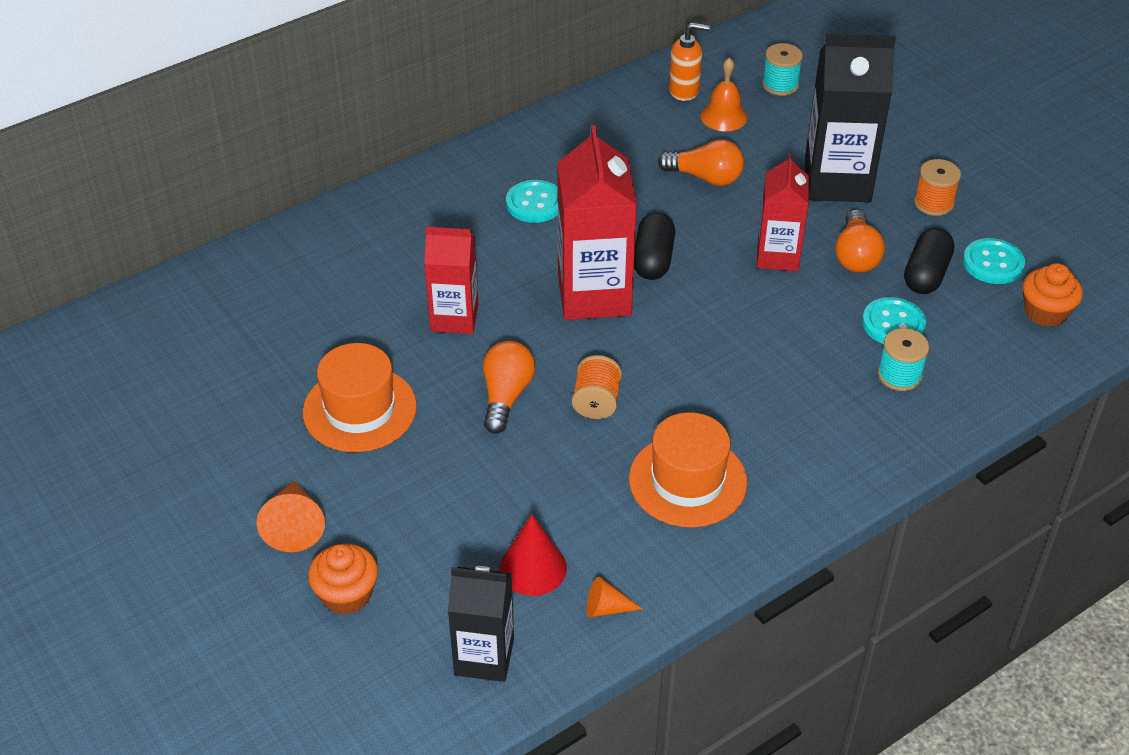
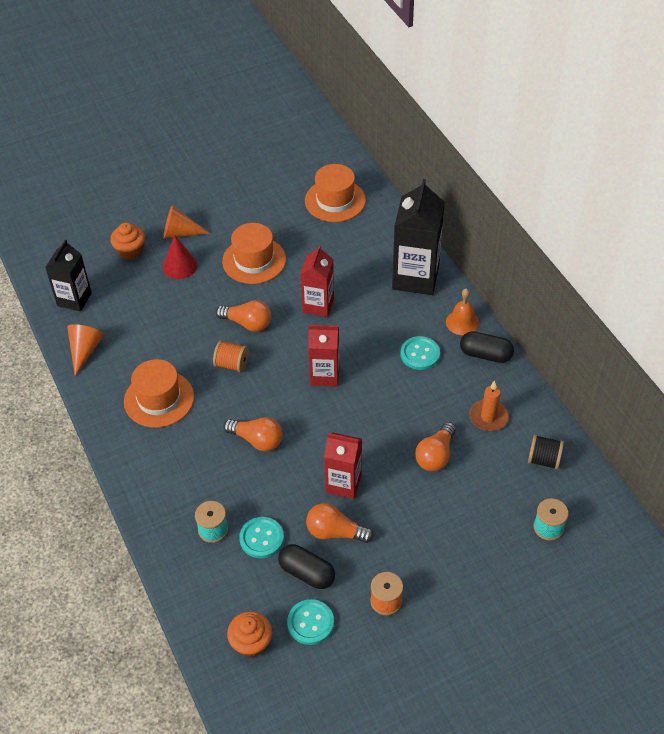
camera: 100 degrees right, 5 degrees up
red cone [499,514,567,596] -> red cone moved to [163,235,198,279]
red carton [557,125,637,320] -> red carton [308,325,340,387], size x0.63
orange cone [587,577,643,617] -> orange cone [67,324,104,376], size x1.67
black capsule [634,212,675,280] -> black capsule moved to [460,331,514,363]
orange soap dispenser [669,22,710,101] -> black spool [528,435,564,470]
orange bell [700,57,748,131] -> orange bell moved to [446,289,479,335]
black carton [805,34,896,202] -> black carton moved to [392,179,445,295]
none -> orange light bulb [223,417,283,452]
none -> orange hat [305,164,366,222]
none -> orange candle [469,380,509,431]

